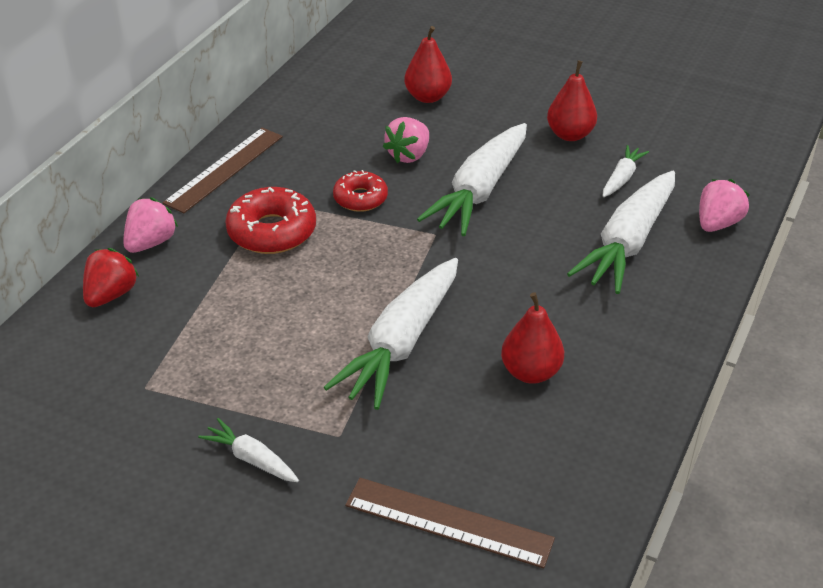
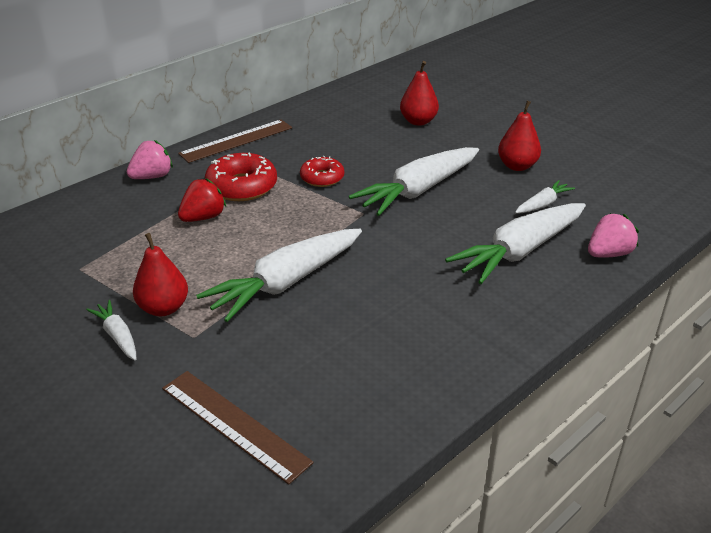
camera: 20 degrees right, 5 degrees down
red strawberry [83,248,139,307] -> red strawberry moved to [178,178,226,222]
pink strawberry [383,117,429,163] -> none
red pear [501,292,564,384] -> red pear moved to [133,233,188,316]

